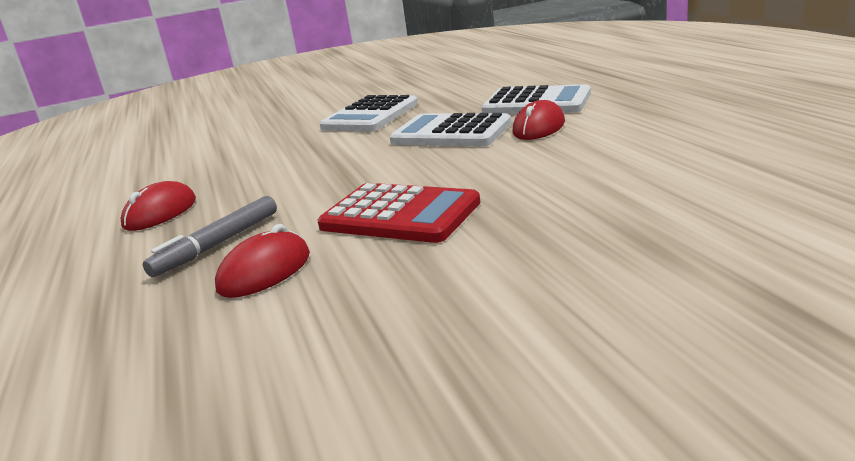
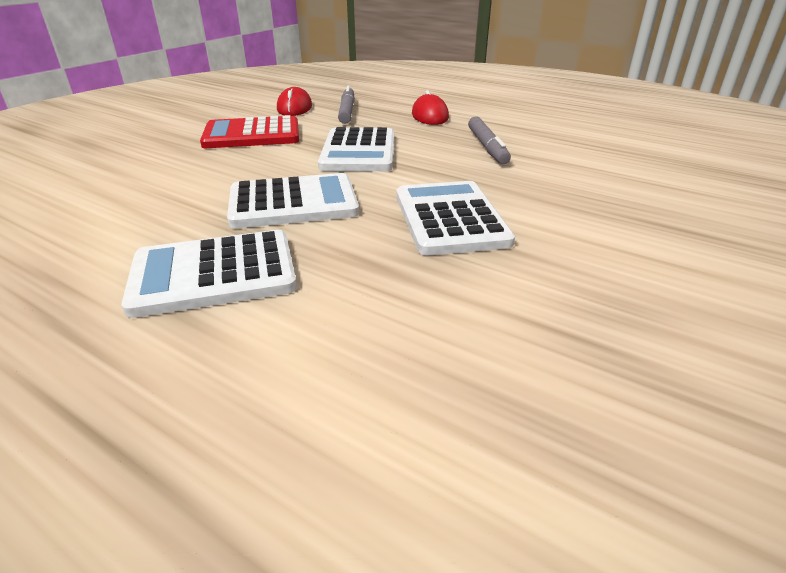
camera: 140 degrees right, 10 degrees up
red mouse [513,100,565,140] -> none
none -> white calculator [318,127,394,171]
none -> grey marker [468,116,511,164]

